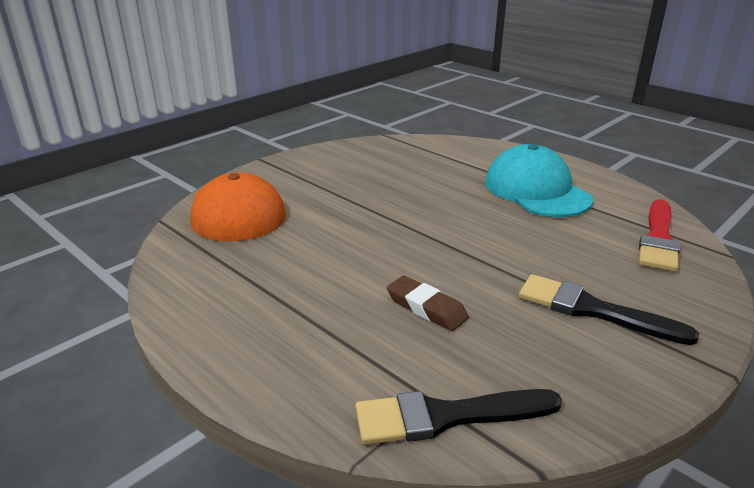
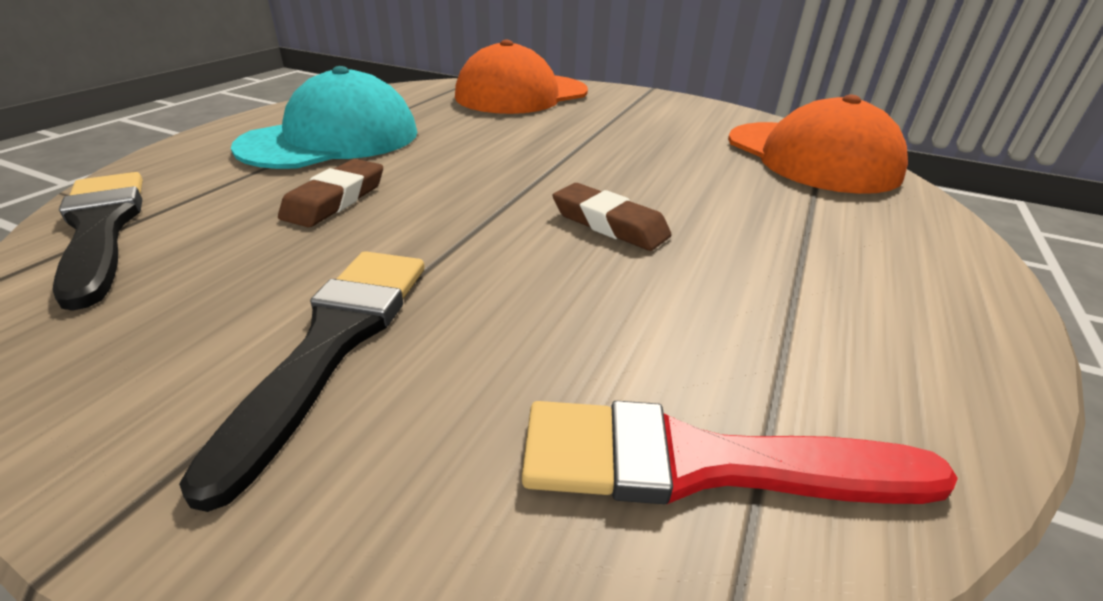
camera: 70 degrees right, 5 degrees up
turquoise cap [485,144,593,217] -> turquoise cap moved to [231,66,417,169]
none -> brown eraser [553,183,672,251]
none -> orange cap [728,95,908,194]

